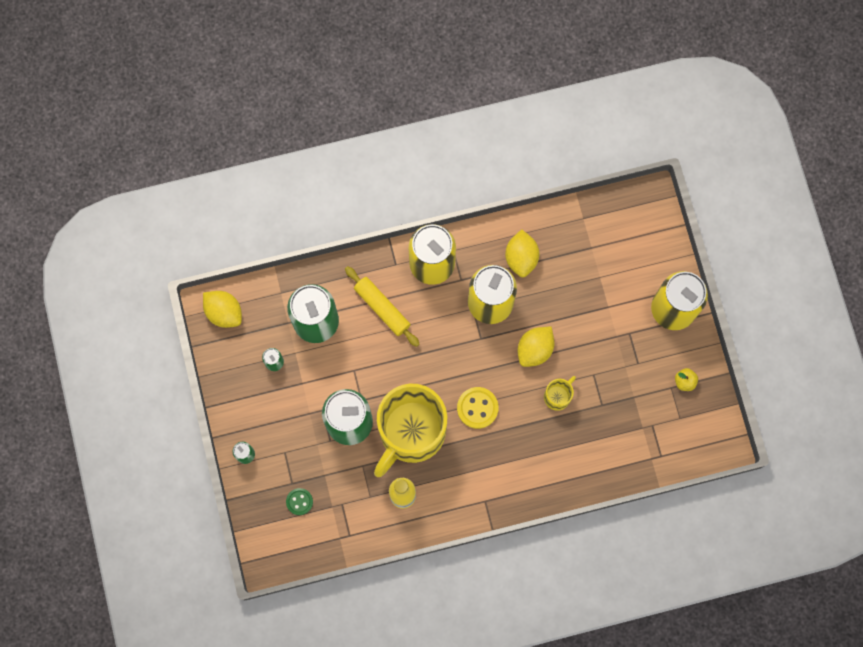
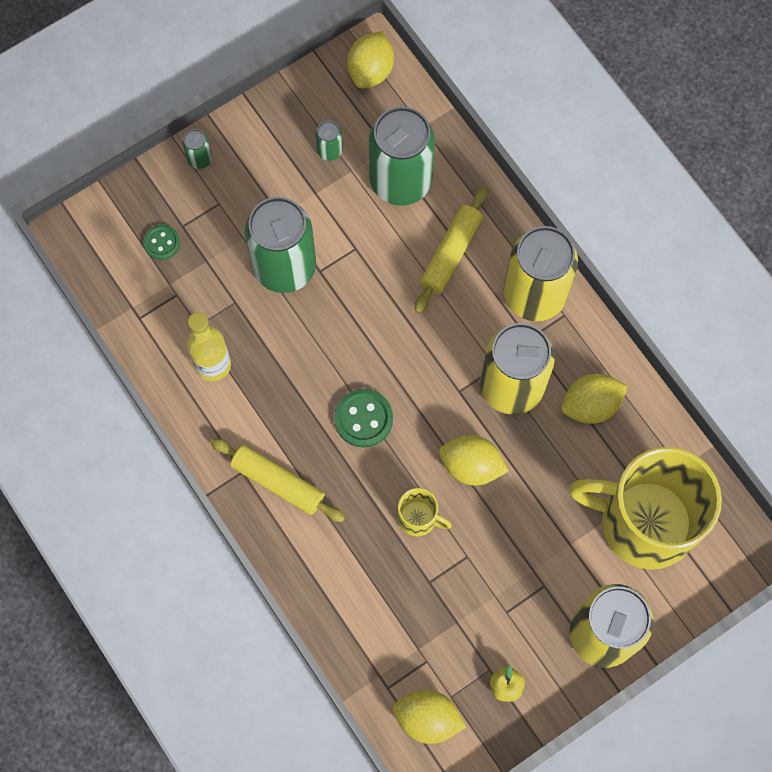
camera: 70 degrees right, 5 degrees down
yellow mug [374,384,447,477] -> yellow mug moved to [569,447,722,570]
yellow button [457,387,499,429] -> green button [334,389,393,448]
none -> yellow rolling pin [210,438,345,522]
none -> yellow lemon [393,690,466,744]

